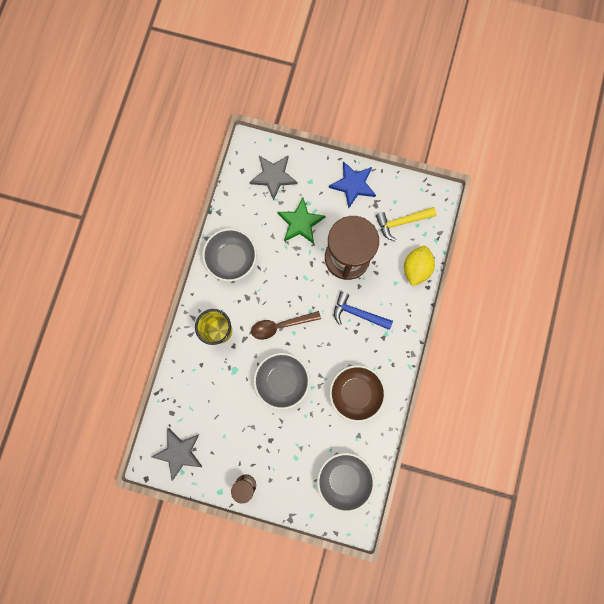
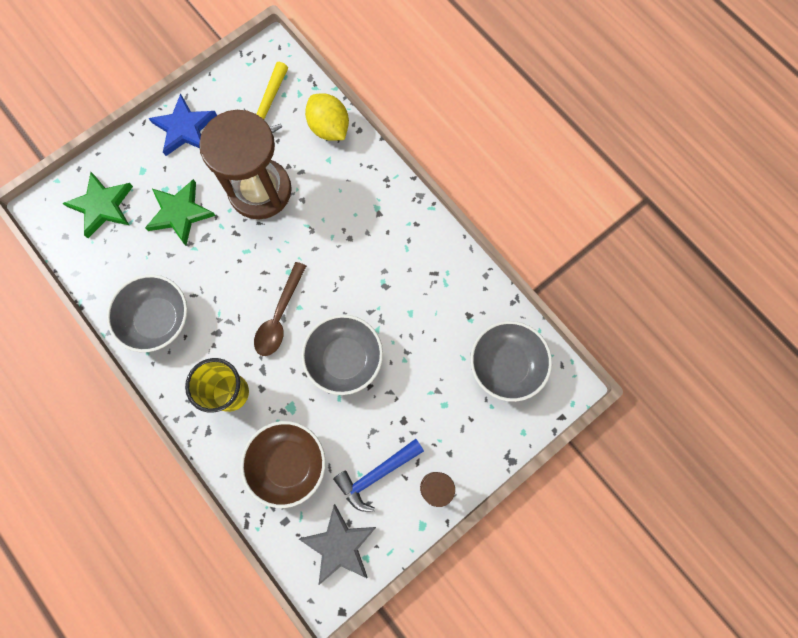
camera: 55 degrees left, 5 degrees down
grey star [250,156,297,201] -> green star [62,172,133,238]
brown bowl [330,365,386,422] -> brown bowl moved to [240,421,326,508]
blue hammer [334,292,393,330] -> blue hammer moved to [333,439,424,512]

